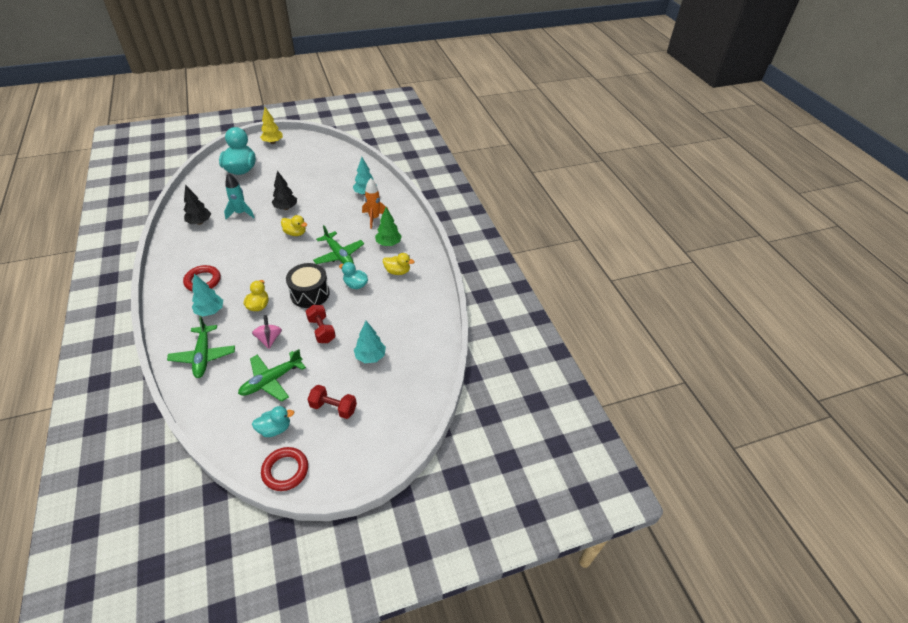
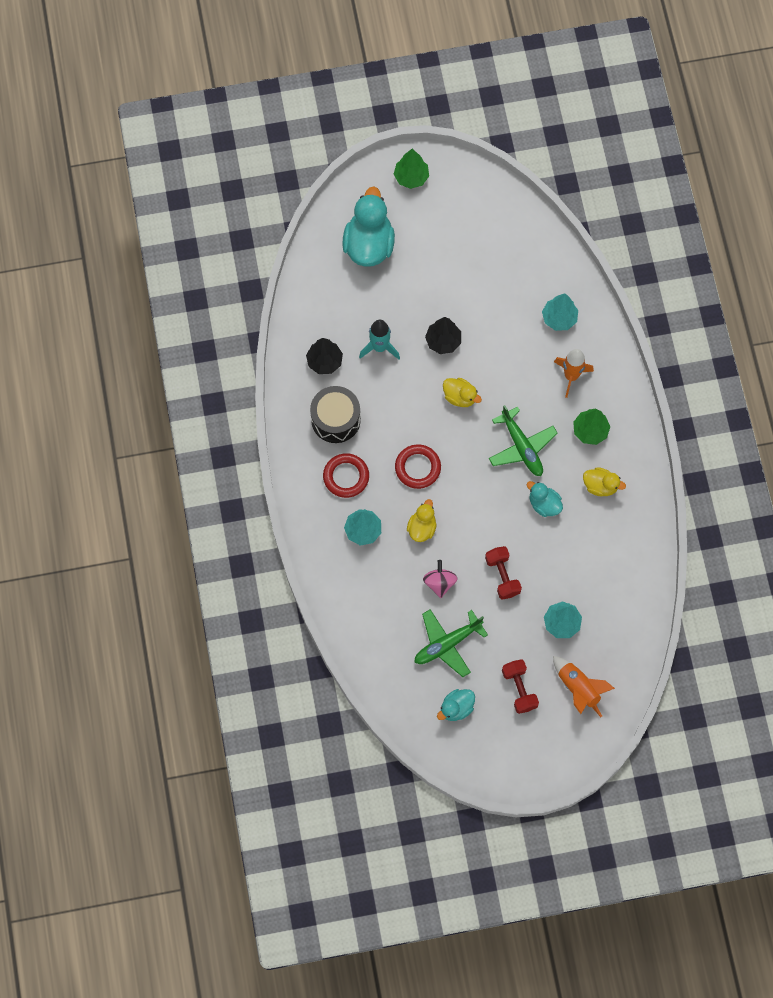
camera: 10 degrees right, 25 degrees up
green plane [167,316,235,378] -> none
turquoise duck [252,406,294,437] -> turquoise duck turned 150 degrees clockwise [437,689,475,721]
yellow tree [260,107,283,144] -> green tree [394,149,429,189]
red ring [261,447,308,491] -> red ring moved to [395,444,441,489]
black drum [286,263,330,308] -> black drum moved to [310,386,361,443]
red dumbbell [308,385,357,419] -> red dumbbell turned 45 degrees clockwise [502,659,539,714]
none -> orange rocket [553,656,615,717]

